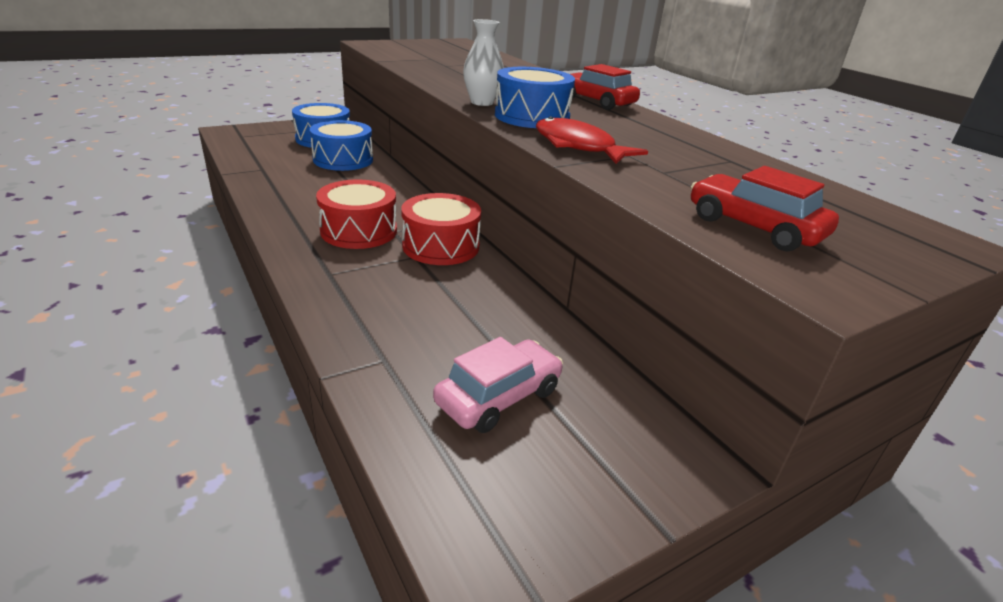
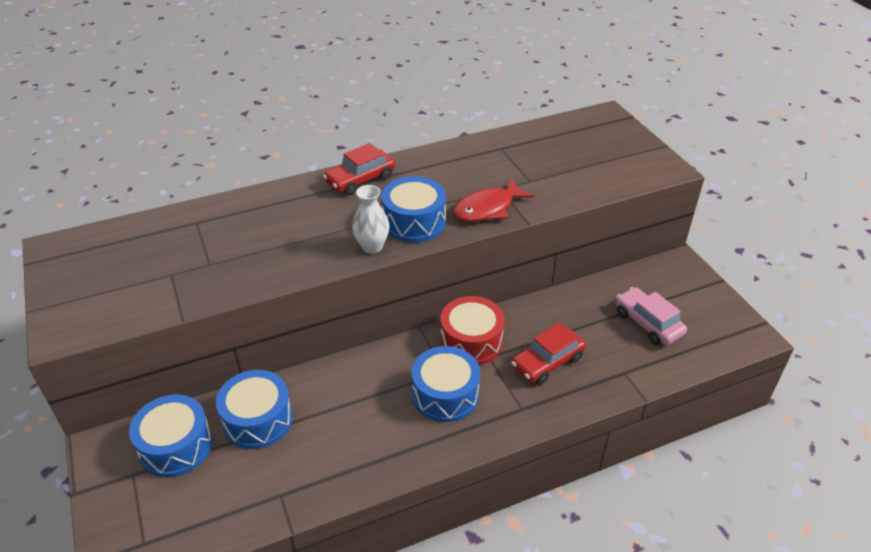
camera: 80 degrees left, 10 degrees up
red drum [316,180,397,249] -> blue drum [411,346,480,422]
red car [691,166,839,251] -> red car moved to [511,323,586,385]

